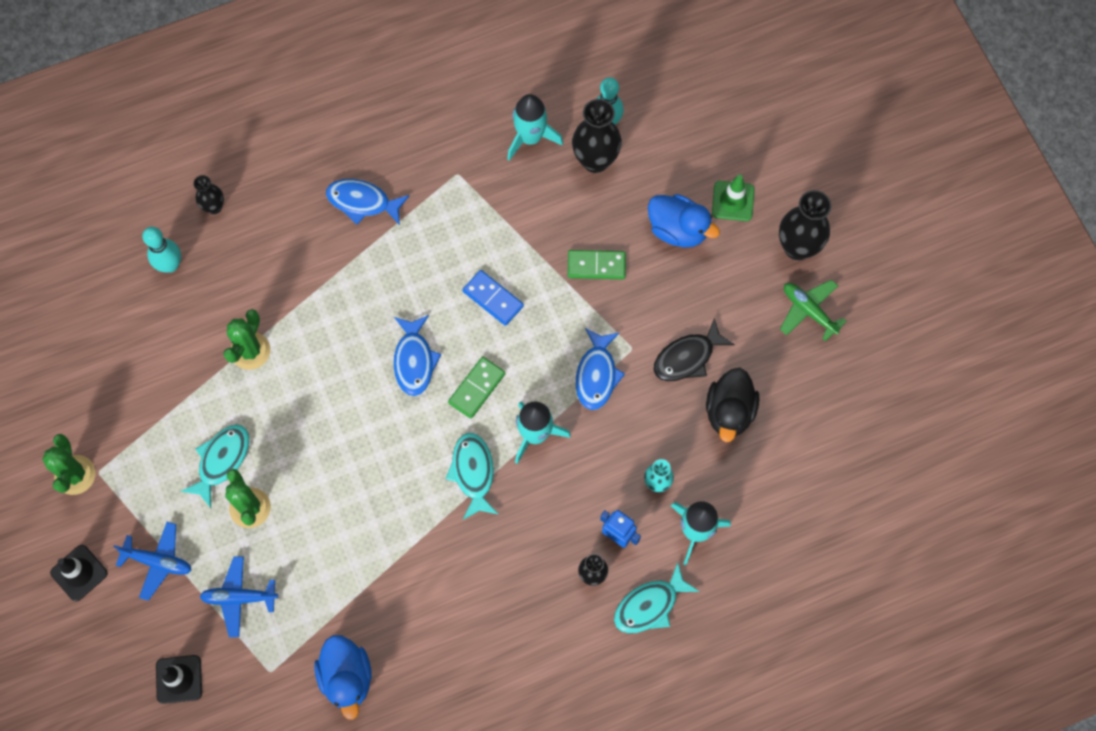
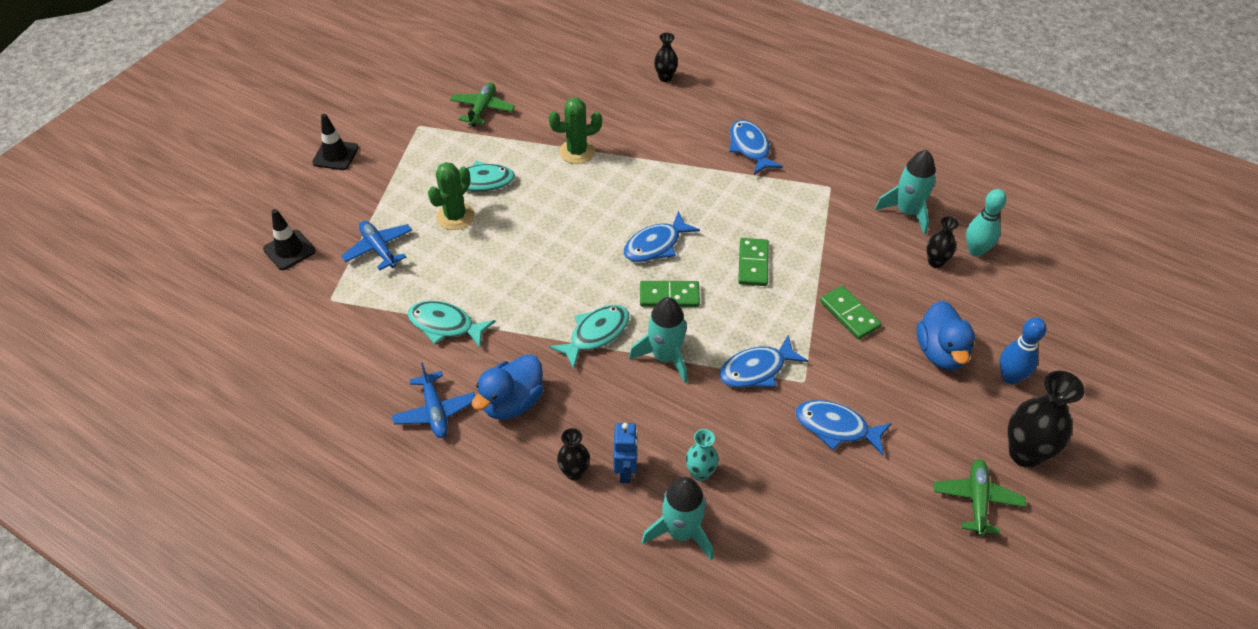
camera: 55 degrees right, 20 degrees down
green cactus [42,434,96,495] -> none
blue plane [113,522,191,601] -> blue plane moved to [392,363,475,438]
turquoise bowling pin [142,227,181,273] -> none
blue duck [314,635,372,720] -> blue duck moved to [472,354,544,420]
blue domino [462,270,524,326] -> green domino [738,238,769,286]
black vase [572,99,622,173] -> black vase [927,216,959,268], size x0.56
turquoise fish [614,562,699,633] -> turquoise fish moved to [407,301,496,348]
black fish [653,318,735,381] -> blue fish [796,400,892,455]
black duck [706,368,759,442] -> none
green traffic cone [712,175,754,221] -> blue bowling pin [1000,317,1047,384]
none -> green plane [450,82,515,127]

